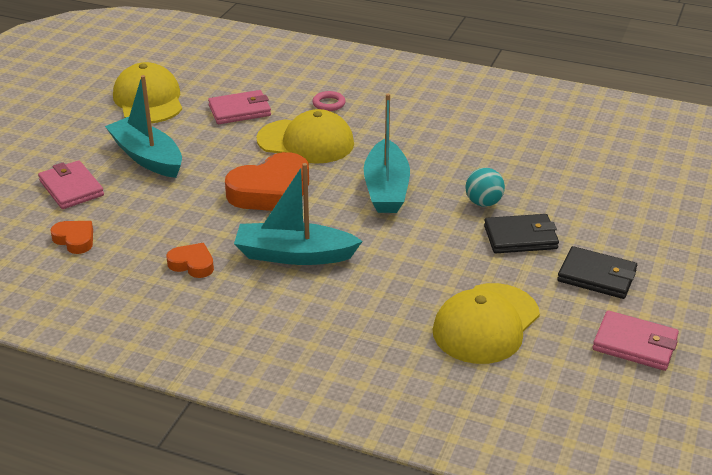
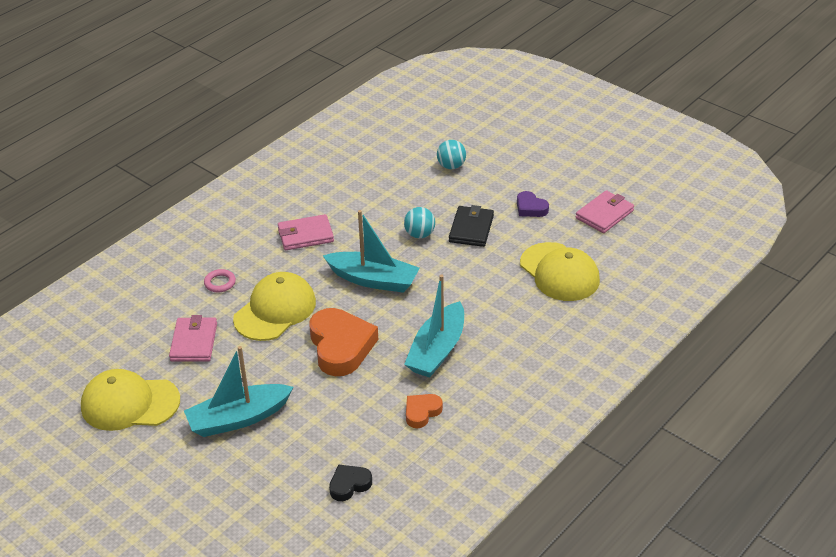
camera: 70 degrees left, 5 degrees up
pink wallet [38,160,104,209] -> pink wallet moved to [278,214,334,250]
orange heart [50,221,93,254] -> black heart [329,464,372,501]
black wallet [557,246,637,299] -> purple heart [517,191,549,217]
none -> turquoise ball [437,140,466,169]

